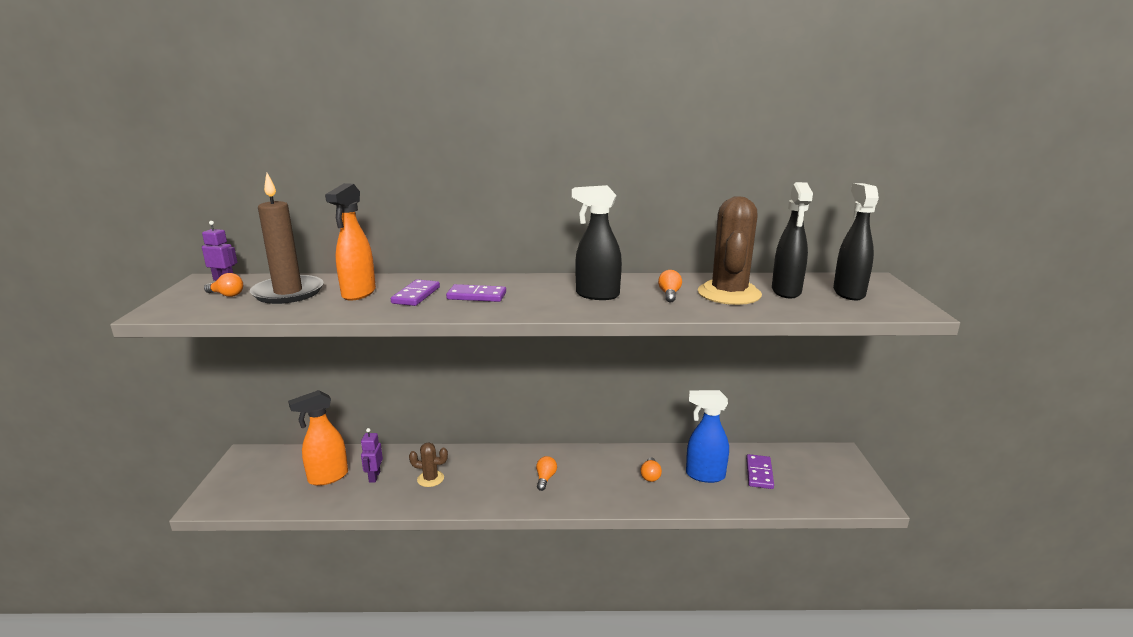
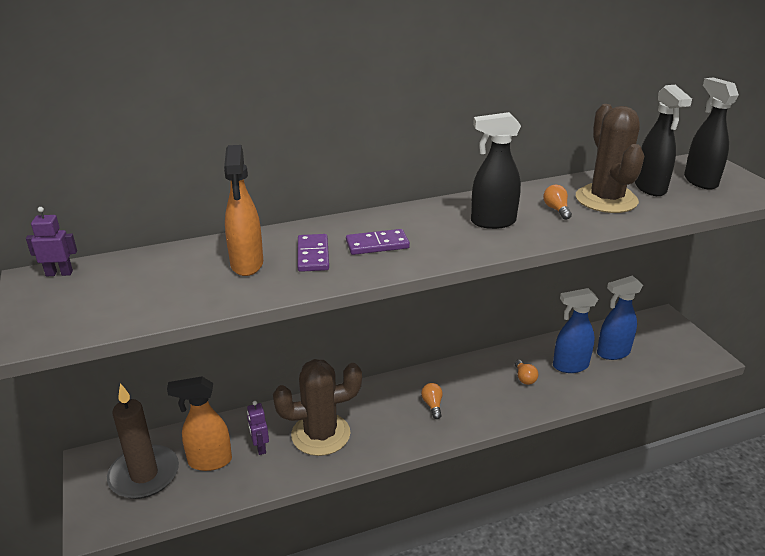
camera: 20 degrees left, 10 degrees up
orange light bulb [204,273,243,297] -> none
brown candle [250,173,324,304] -> brown candle moved to [107,383,179,499]
orange spray bottle [288,390,348,486] -> orange spray bottle turned 45 degrees clockwise [167,377,232,471]
brown cactus [409,443,448,487] -> brown cactus [273,359,362,456], size x2.08
purple domino [746,454,774,489] -> blue spray bottle [597,275,643,360]

